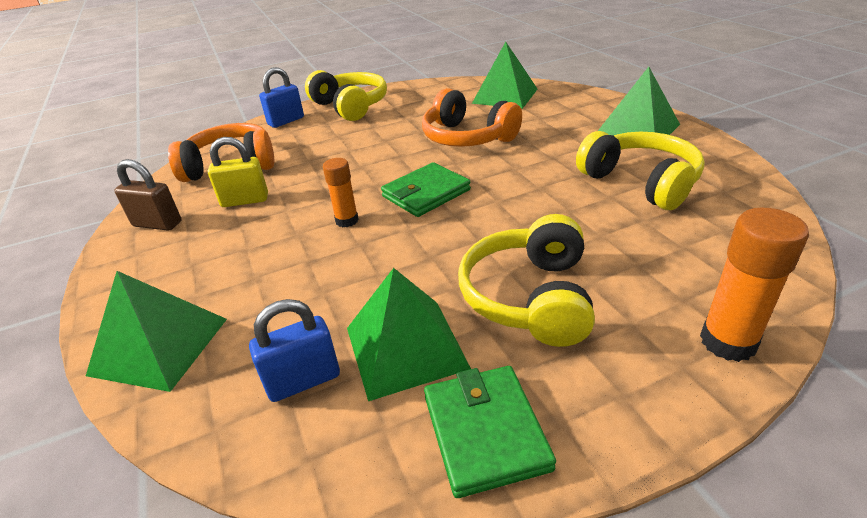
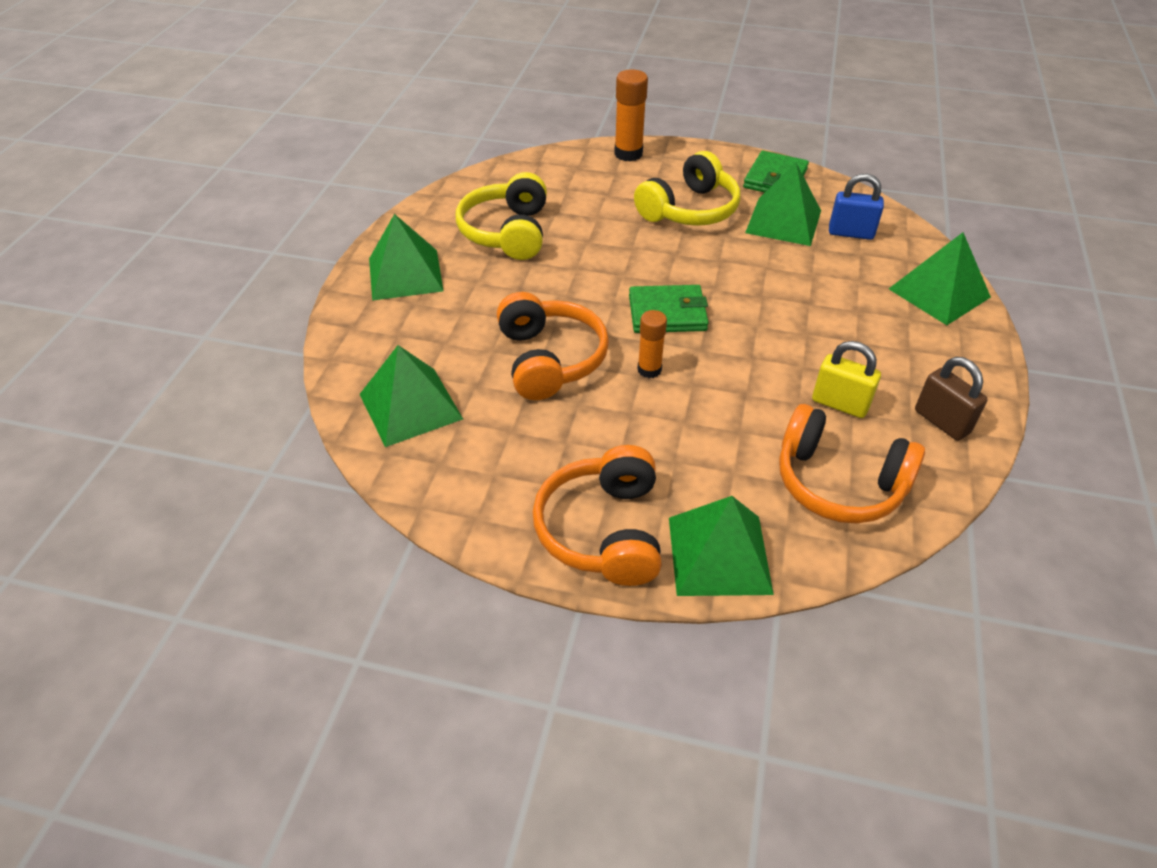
camera: 145 degrees left, 10 degrees up
blue padlock [259,67,304,128] -> green pyramid [669,496,774,596]
yellow headphones [305,70,387,121] -> orange headphones [532,445,662,586]
orange glue stick [323,158,359,227] -> orange glue stick moved to [637,310,667,378]

